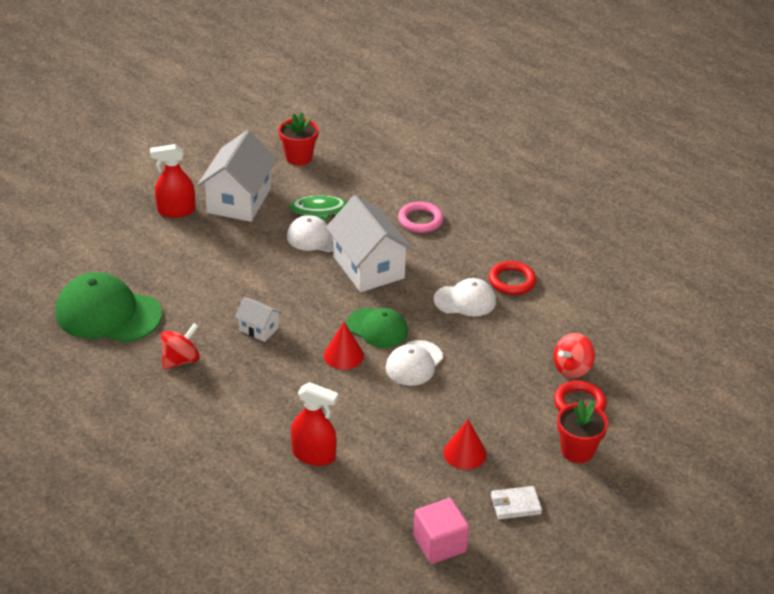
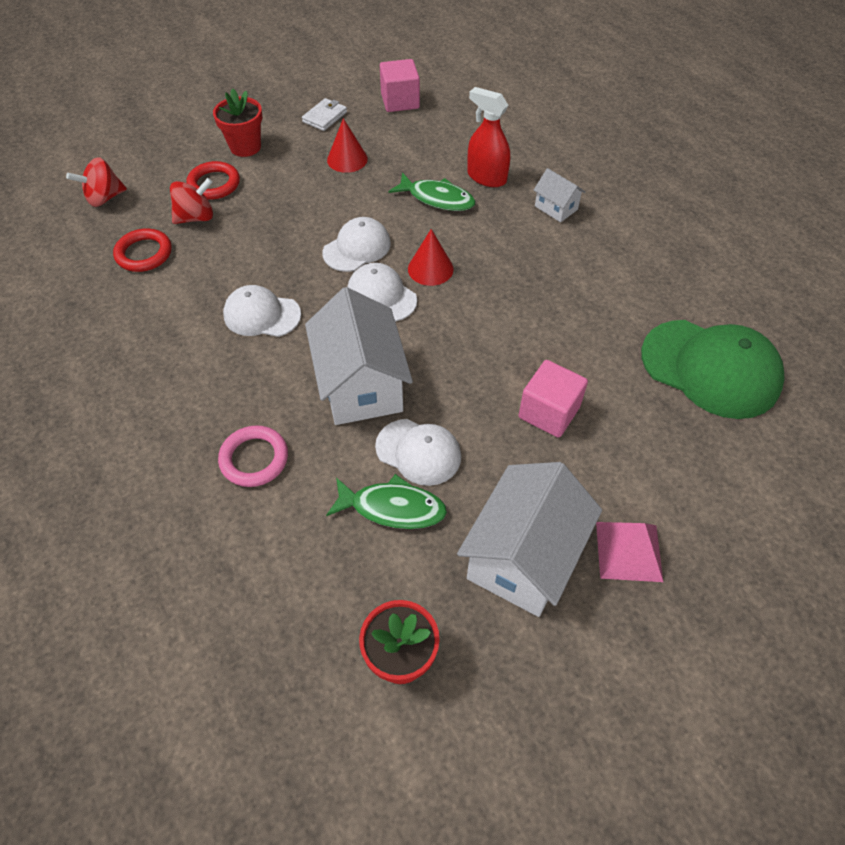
camera: 165 degrees left, 15 degrees up
red spray bottle [150,144,195,218] -> pink pyramid [596,522,663,582]
red spinning top [161,323,200,370] -> red spinning top moved to [66,157,127,207]
white house [235,297,282,342] -> white house moved to [534,168,585,222]
green cap [346,308,408,348] -> white cap [347,263,417,322]
red ring [489,261,536,295] -> red ring moved to [113,228,172,272]
white wallet [491,486,542,520] -> white wallet turned 60 degrees counterclockwise [302,98,347,131]
none -> green fish [389,172,475,211]
none -> pink cube [519,360,588,438]

